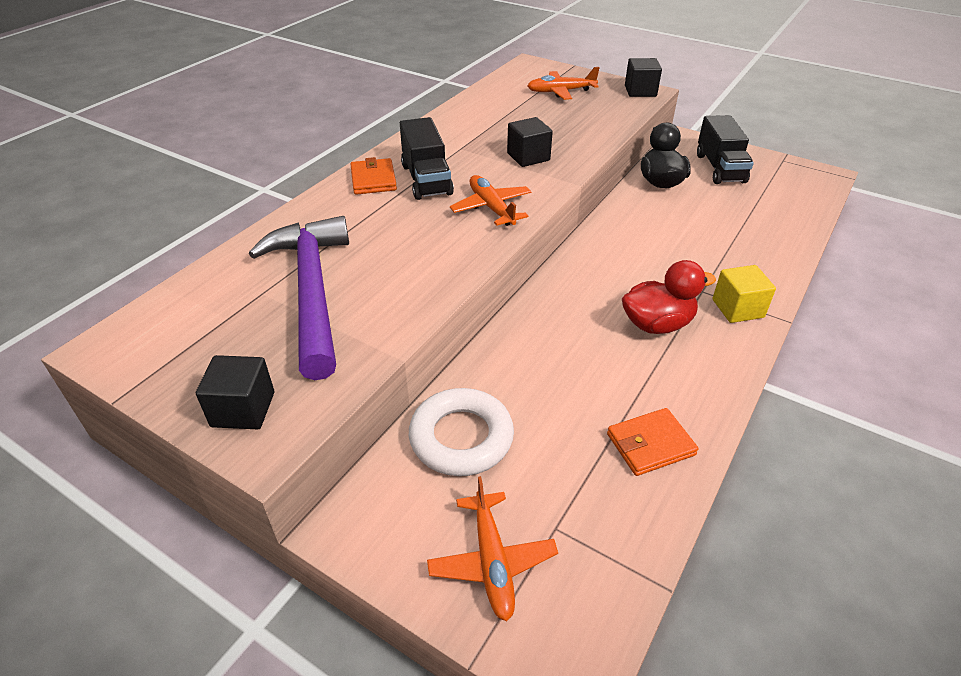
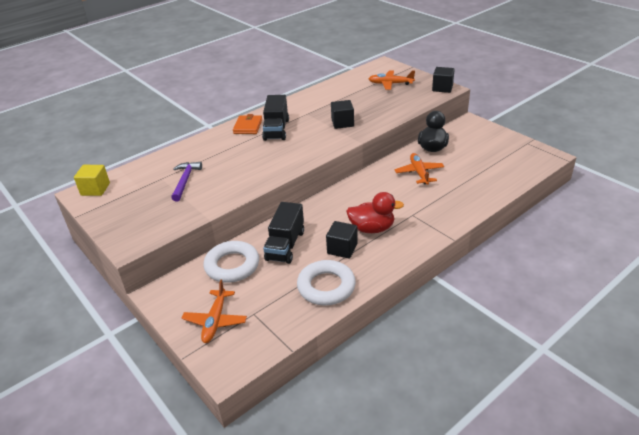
camera: 20 degrees right, 5 degrees down
black cube [196,355,274,429] -> black cube moved to [326,221,358,259]
purple hammer [249,216,349,380] -> purple hammer [171,162,202,201], size x0.52
orange plane [450,175,531,226] -> orange plane moved to [395,153,444,185]
orange wallet [607,408,698,476] -> white ring [297,260,356,305]
black truck [697,115,754,184] -> black truck moved to [263,202,304,264]
yellow cube [712,265,776,323] -> yellow cube moved to [74,165,110,196]

